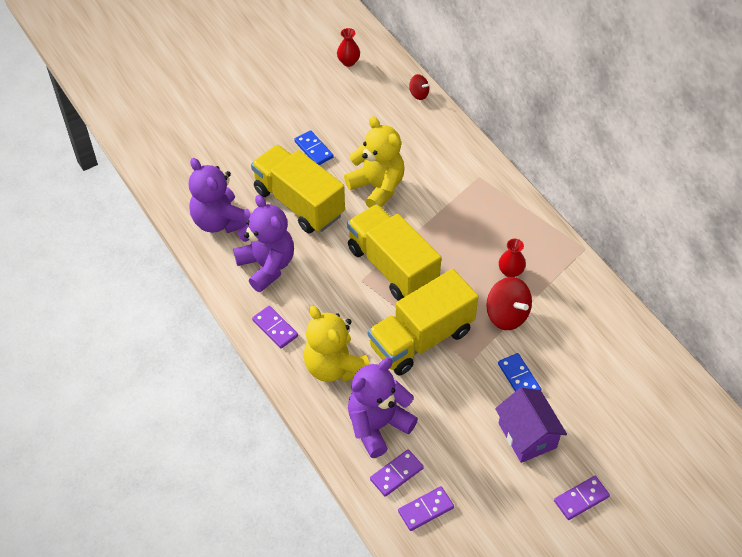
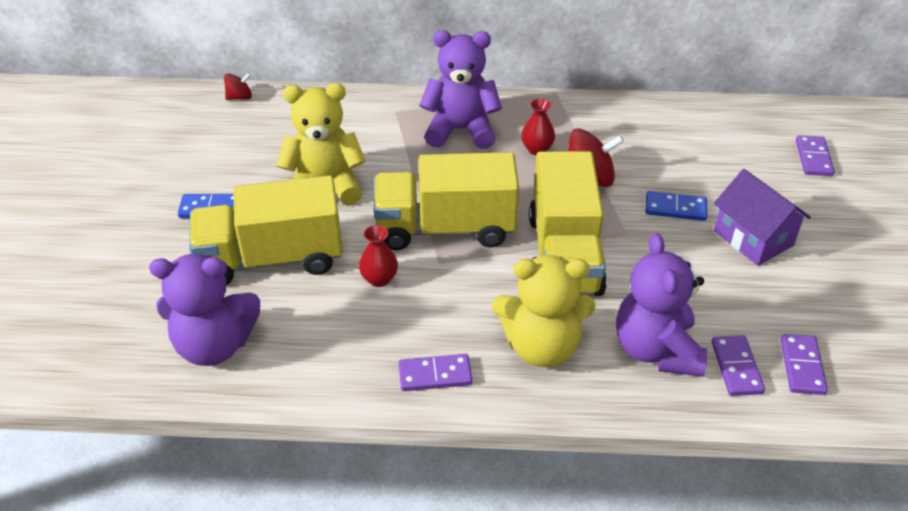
camera: 55 degrees left, 10 degrees down
purple teddy bear [233,195,294,292] -> purple teddy bear moved to [420,30,502,149]
red vase [337,28,360,67] -> red vase moved to [359,225,398,287]
purple house [495,387,567,463] -> purple house turned 45 degrees clockwise [714,169,811,266]
purple domino [554,476,610,520] -> purple domino moved to [796,135,835,176]

